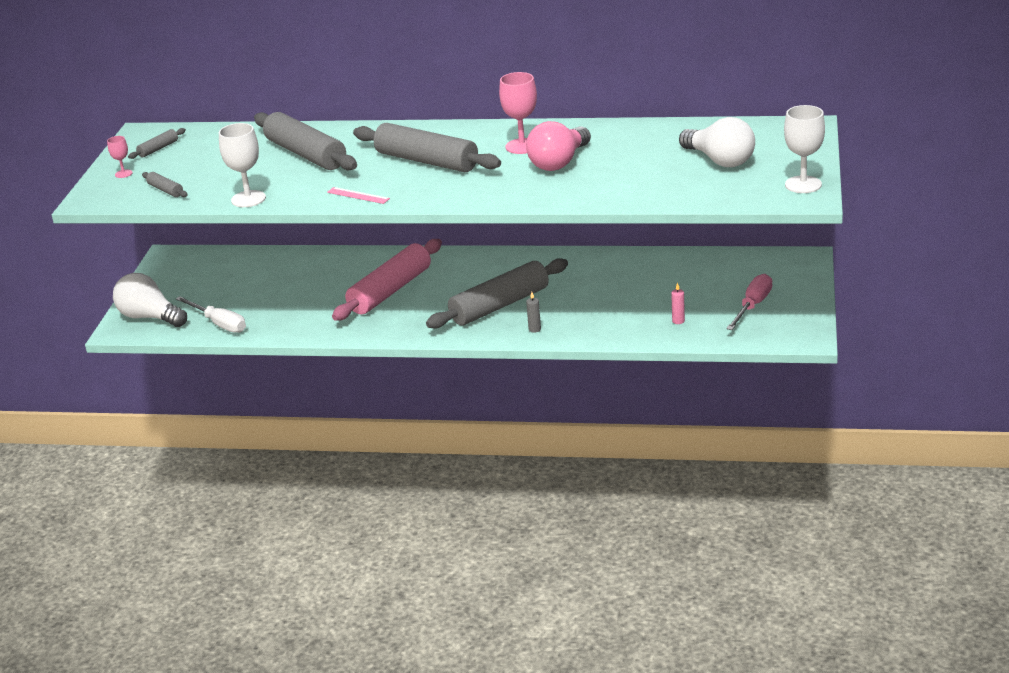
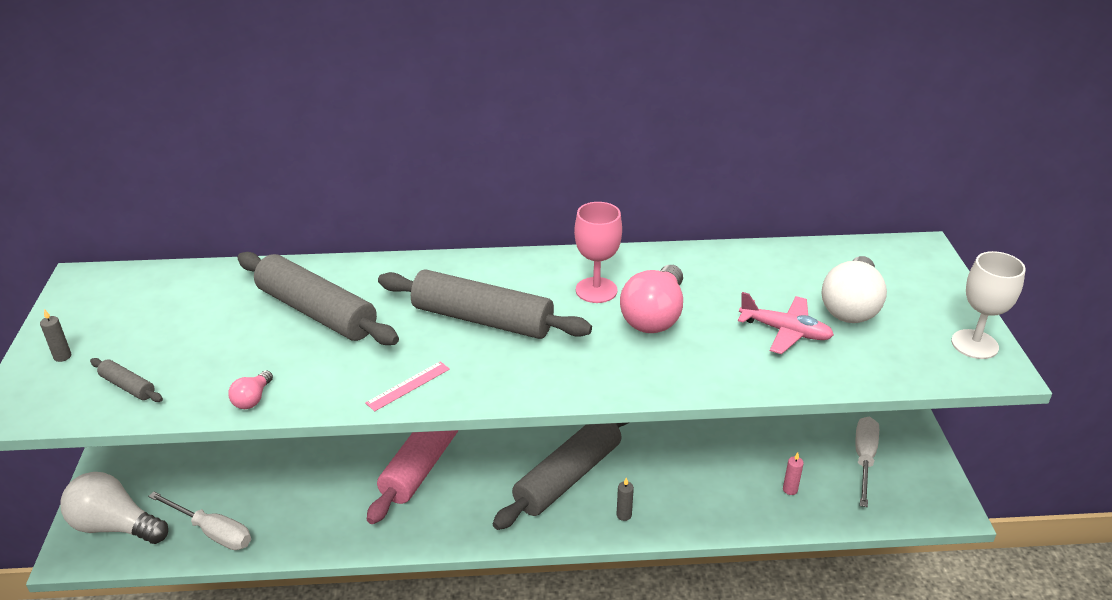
camera: 15 degrees left, 5 degrees up
pink goblet [107,136,133,178] -> grey candle [40,309,71,362]
grey rolling pin [128,128,186,159] -> none
white goblet [219,123,266,207] -> pink light bulb [228,370,273,409]
pink ruler [327,187,390,204] -> pink ruler turned 60 degrees counterclockwise [365,361,450,411]
white light bulb [679,117,755,167] -> white light bulb turned 75 degrees clockwise [821,256,887,323]
pink screwdriver [726,274,772,330] -> white screwdriver [855,417,879,507]
none -> pink plane [738,292,834,354]

